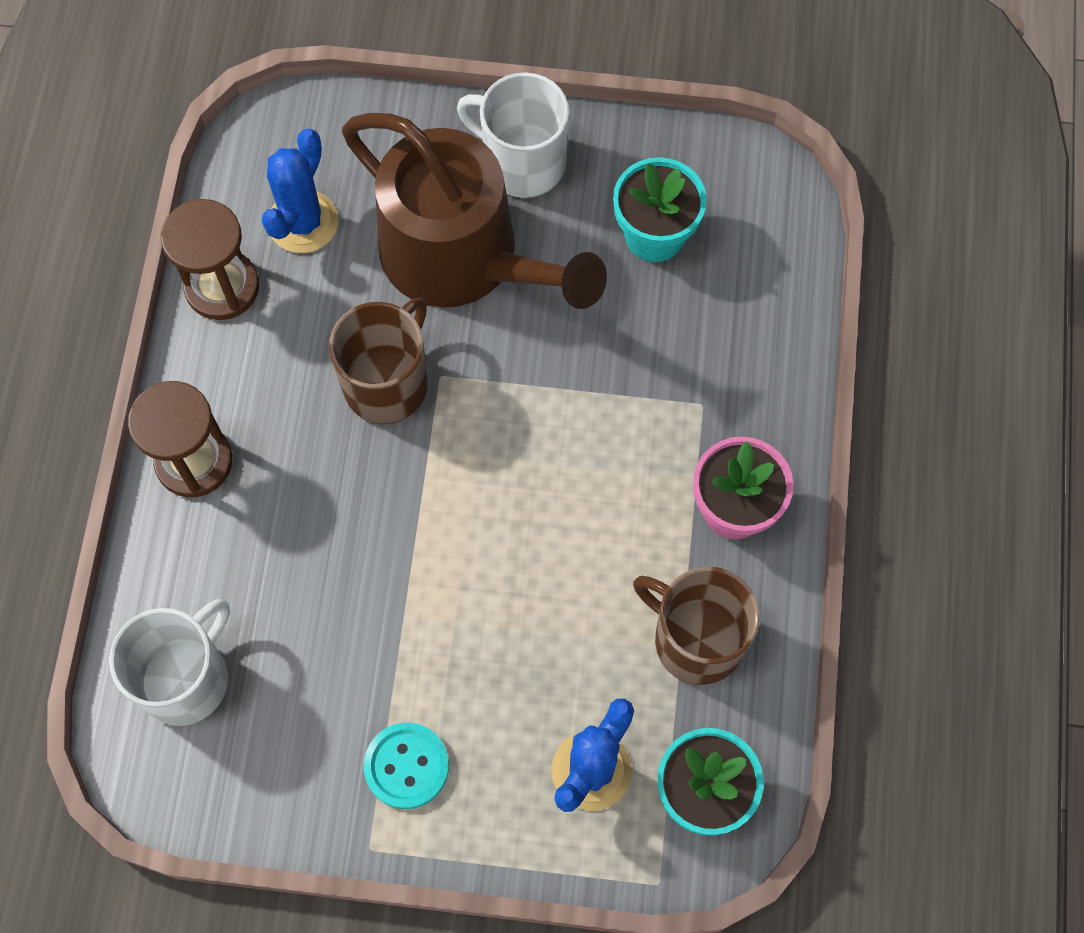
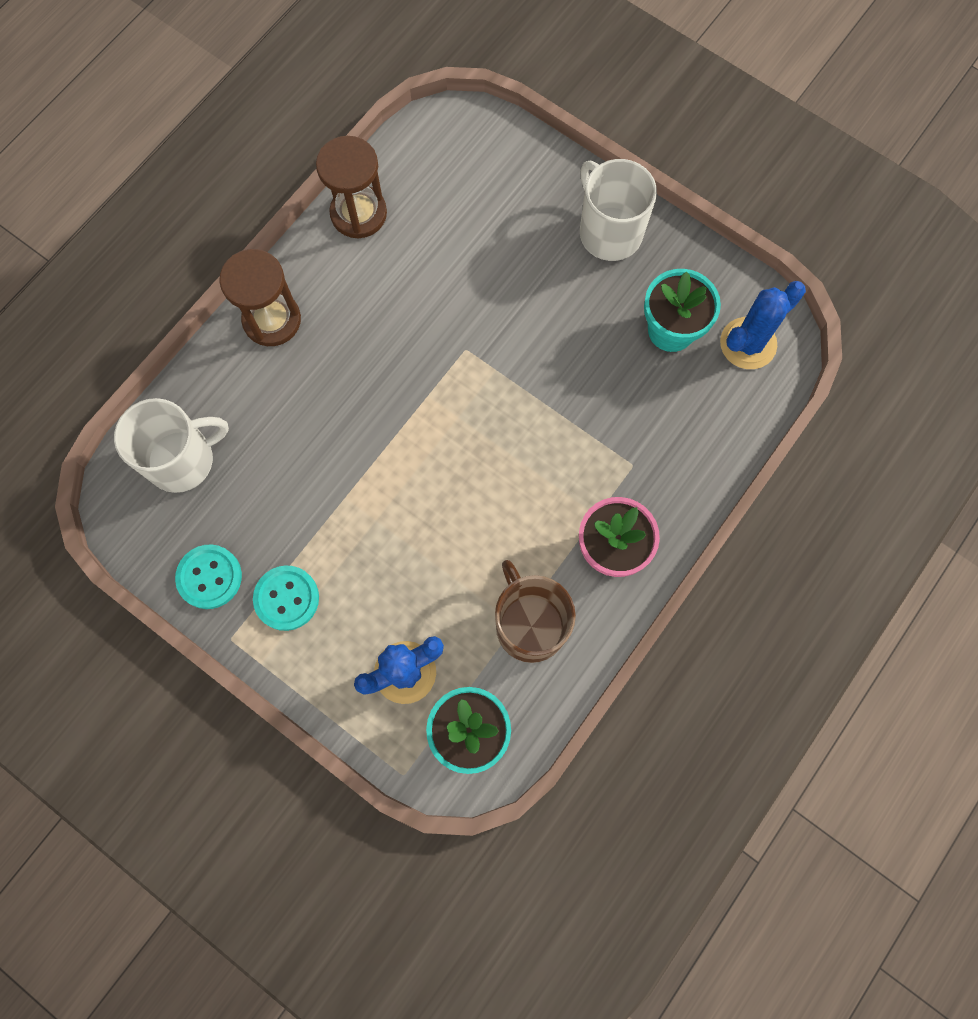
camera: 30 degrees right, 5 degrees up
blue cactus [262,128,339,253] -> blue cactus moved to [720,281,806,369]
brown mug [329,298,428,424] -> none
brown watering can [342,113,607,309] -> none
none -> turquoise button [175,545,242,609]

